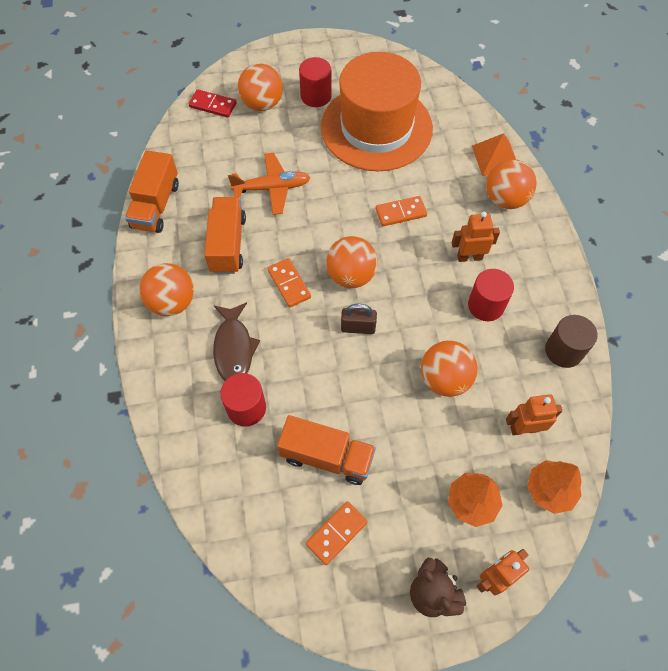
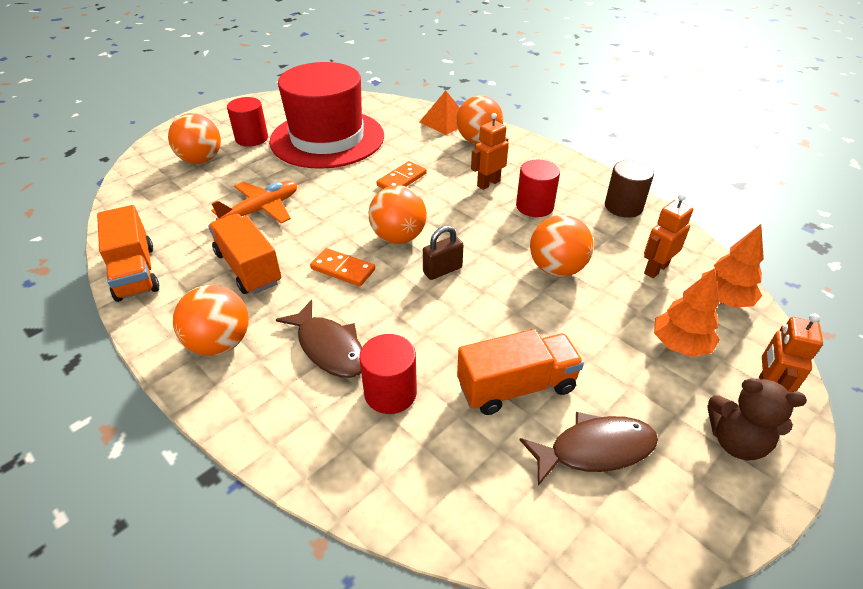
camera: 35 degrees left, 20 degrees down
red domino [189,89,237,118] -> none
orange domino [306,501,368,565] -> brown fish [520,412,658,486]
orange hat [321,52,433,171] -> red hat [269,62,384,169]

